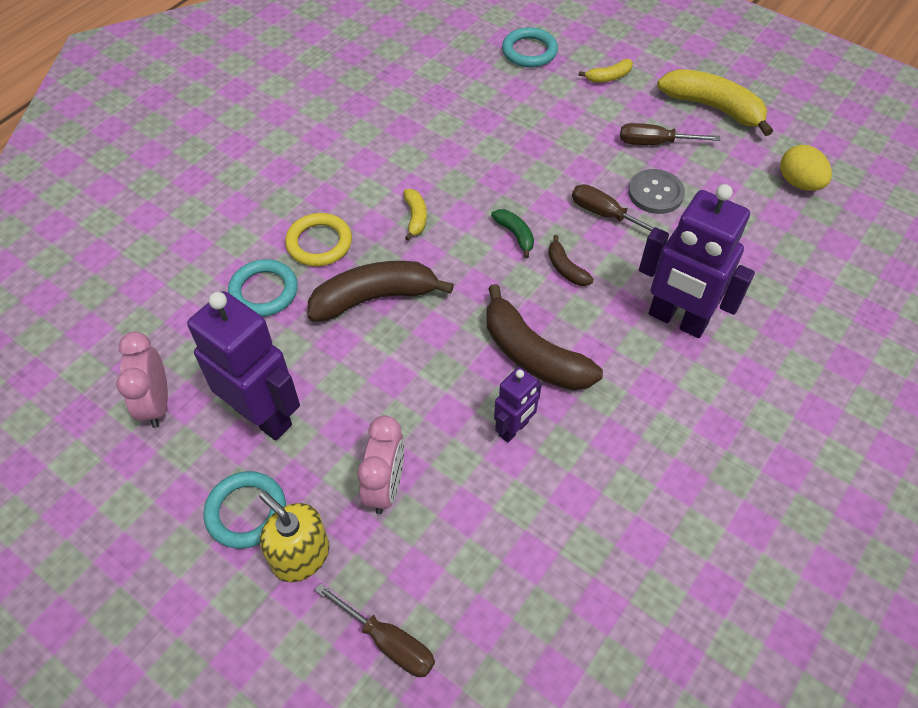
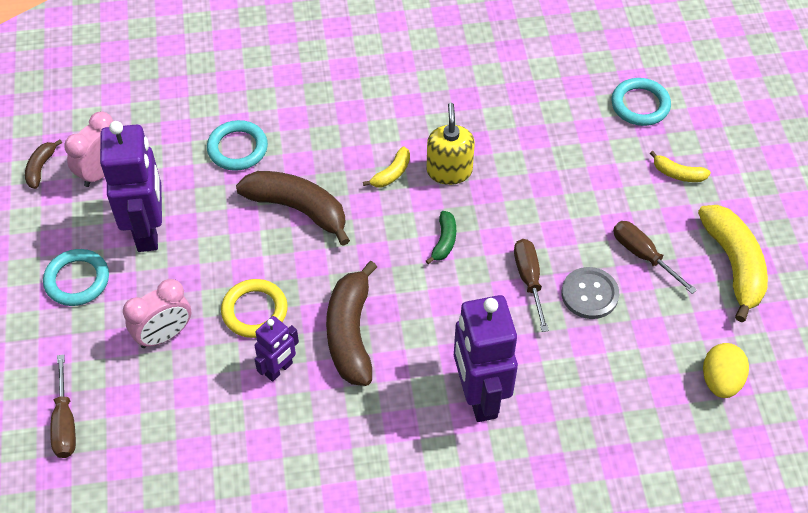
camera: 45 degrees right, 0 degrees up
yellow soap dispenser [259,491,329,582] -> yellow soap dispenser moved to [427,103,475,185]
yellow ring [285,213,352,267] -> yellow ring moved to [221,279,288,338]
purple robot [494,367,542,442] -> purple robot turned 45 degrees counterclockwise [254,316,299,382]
brown banana [548,235,594,286] -> brown banana moved to [25,139,62,189]

